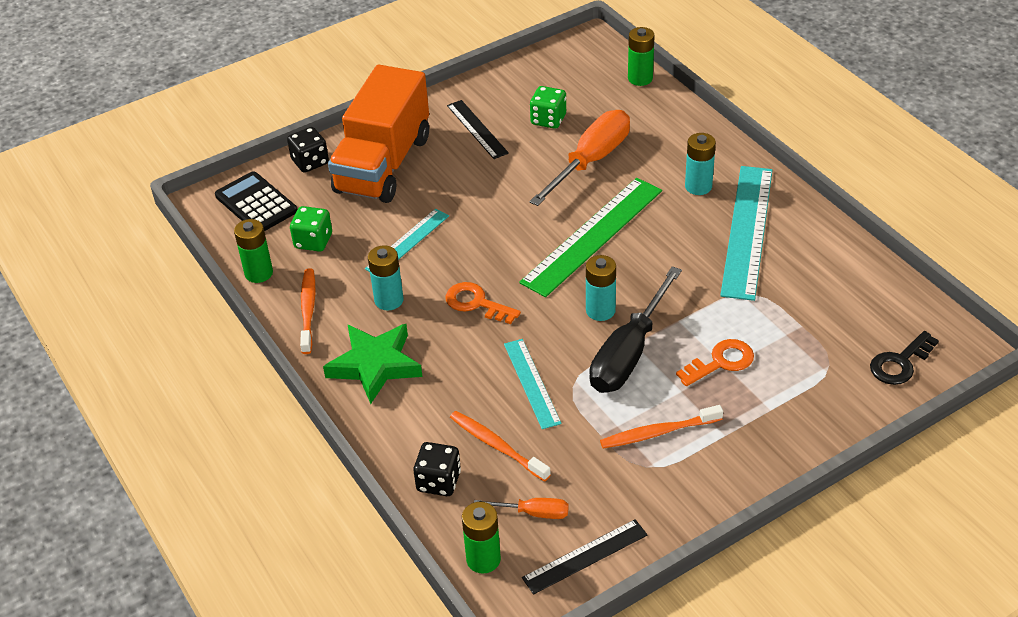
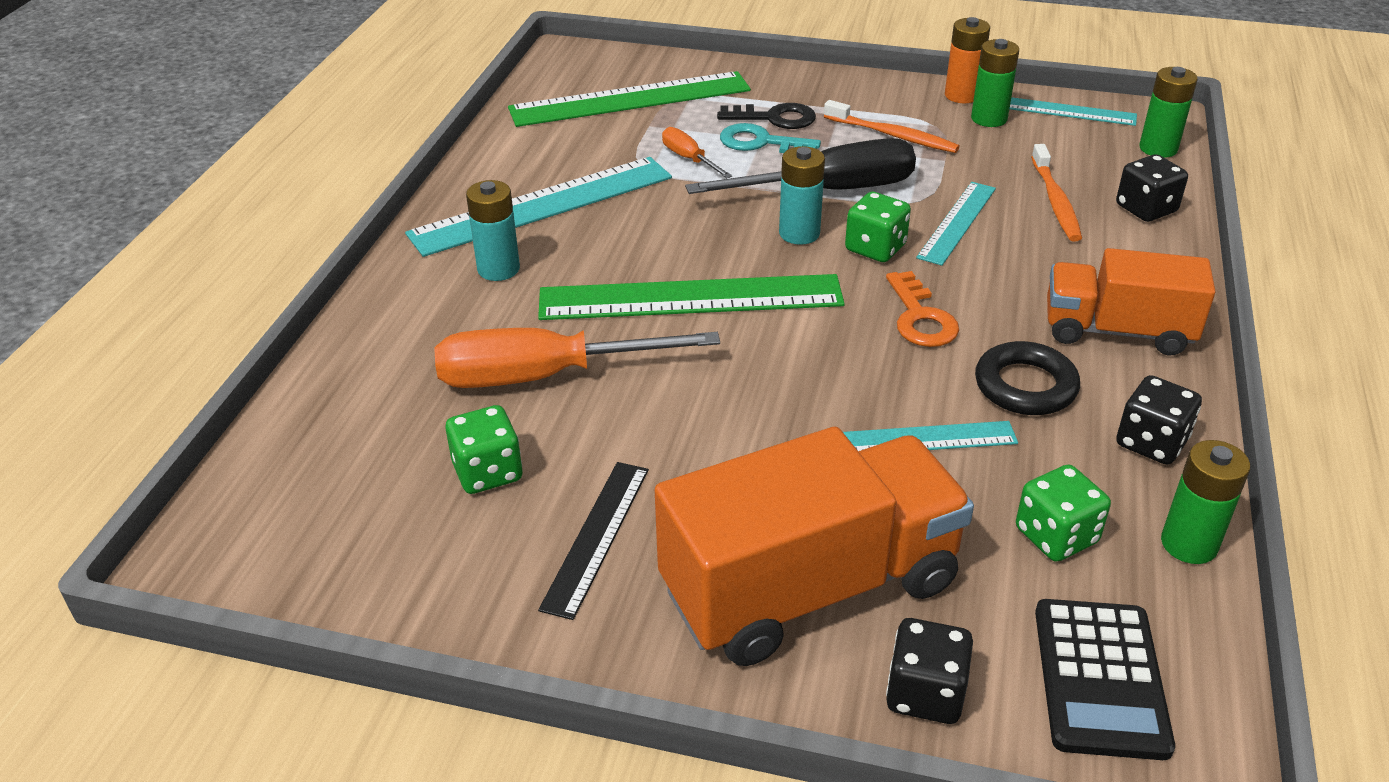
camera: 135 degrees left, 5 degrees down
orange toothbrush [300,268,315,354] -> black dice [1116,375,1202,465]
green star [323,324,423,404] -> orange truck [1047,248,1215,355]
turquoise battery [368,245,403,311] -> black ring [975,341,1080,415]
orange screwdriver [474,498,569,519] -> orange screwdriver moved to [662,127,732,178]
black ruler [522,519,647,595] -> turquoise ruler [1010,97,1137,126]
green battery [628,27,655,86] -> green battery moved to [971,39,1019,127]
orange key [676,339,754,386] -> turquoise key [720,123,821,153]
black key [870,331,939,385] -> black key moved to [717,103,816,129]
none -> green ruler [508,71,751,127]
none -> green dice [845,192,911,262]
none -> orange battery [945,17,990,103]

